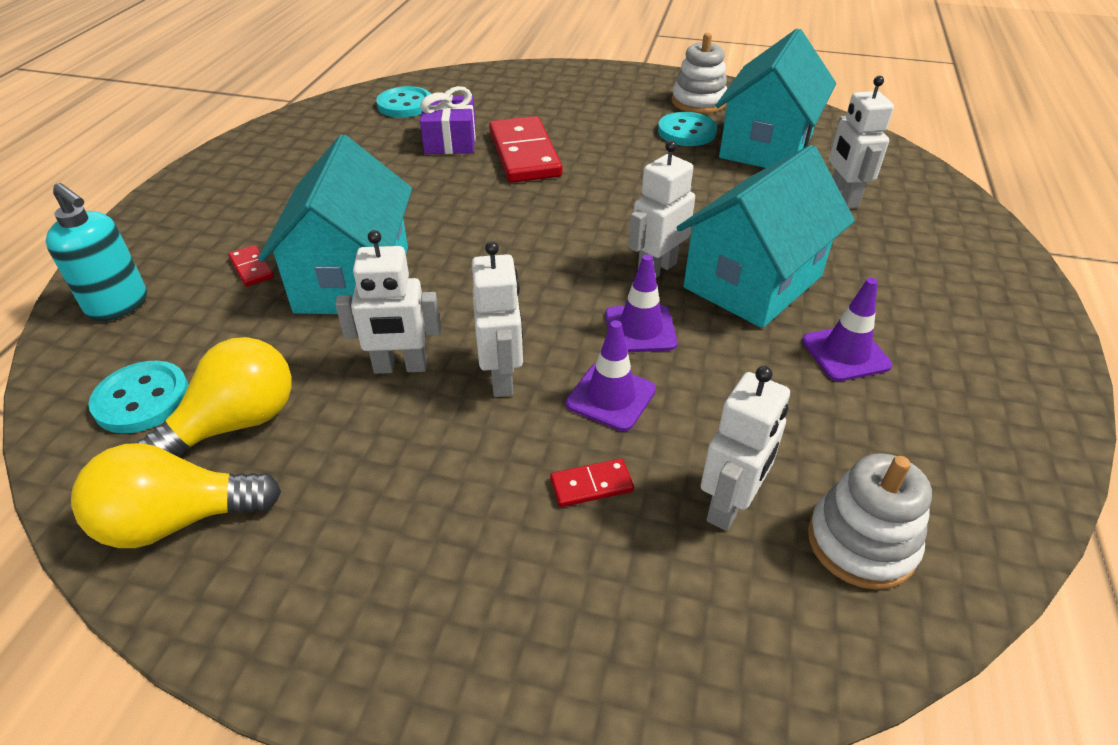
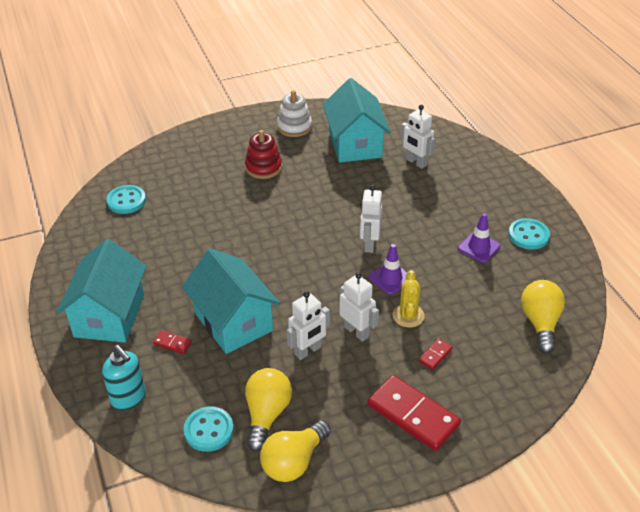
camera: 35 degrees left, 0 degrees up
turquoise soap dispenser [46,183,147,321] -> turquoise soap dispenser turned 45 degrees clockwise [102,345,146,411]
purple gift [420,86,476,154] -> none
red domino [489,116,562,183] -> red domino moved to [368,375,461,451]
purple traffic cone [566,320,656,431] -> yellow cactus [392,270,425,328]
turquoise button [658,112,717,146] -> turquoise button moved to [508,218,550,250]
turquoise house [677,145,855,328] -> turquoise house moved to [56,239,147,343]
white robot [701,366,790,531] -> none
white stacking toy [808,453,932,590] -> yellow light bulb [521,280,565,354]
none -> red stacking toy [245,130,282,179]

